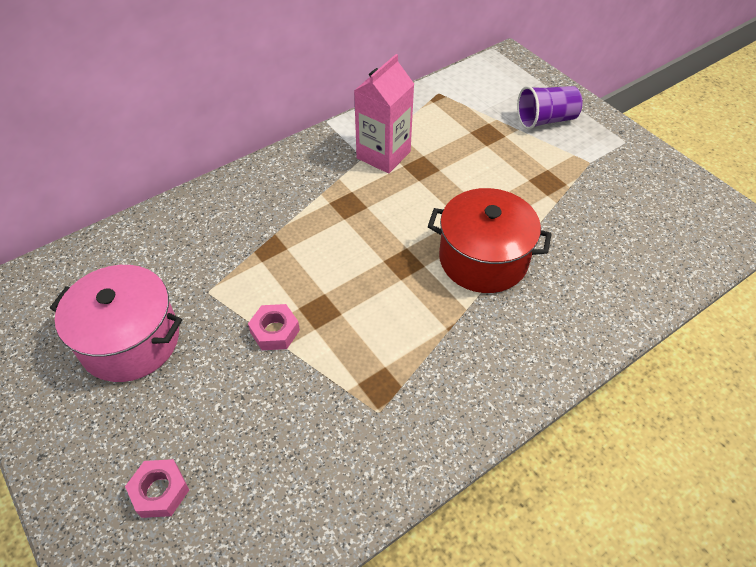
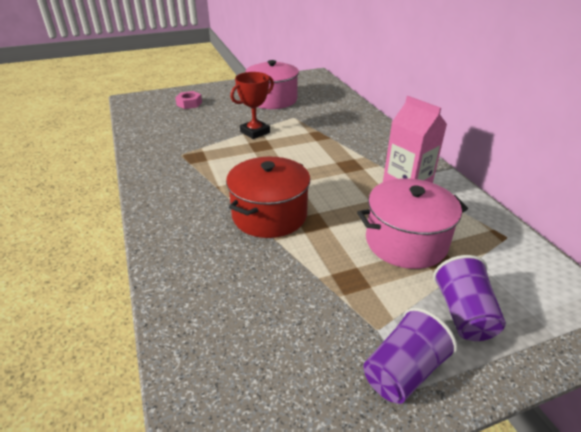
camera: 105 degrees right, 15 degrees down
pink nut [248,304,300,350] -> red trophy [230,72,274,139]
none -> pink pot [357,178,468,269]
none -> purple cup [363,307,457,404]

